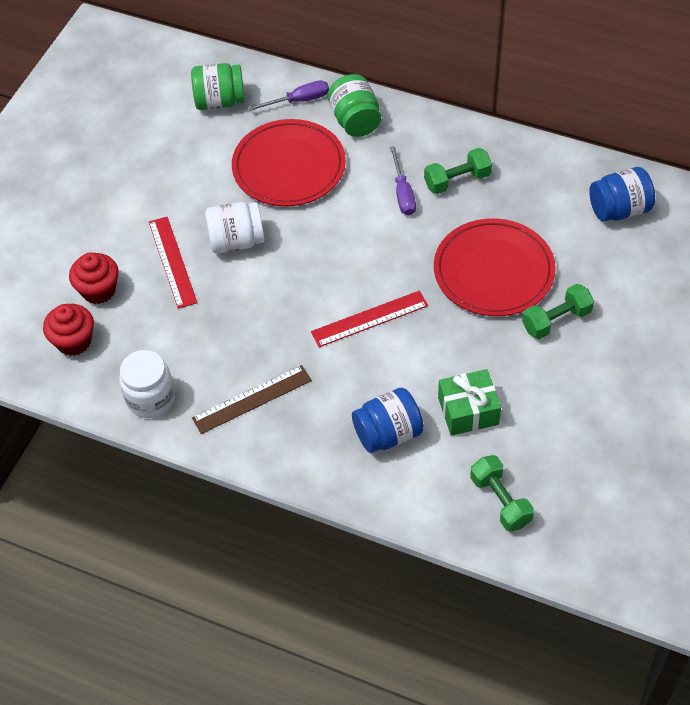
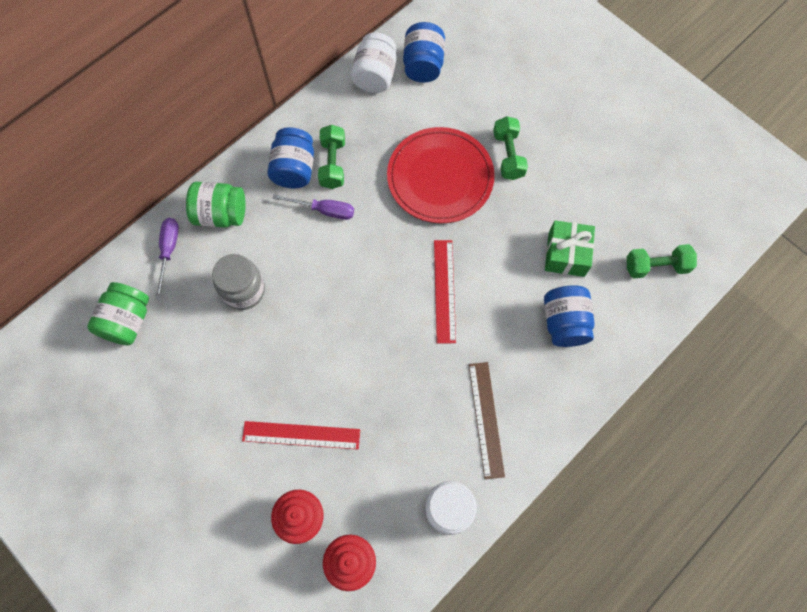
camera: 70 degrees left, 15 degrees up
white jar [205,202,264,254] -> white jar moved to [351,32,397,93]
red plate [232,119,346,207] -> grey jar [212,254,265,310]
none -> blue jar [268,127,314,189]

